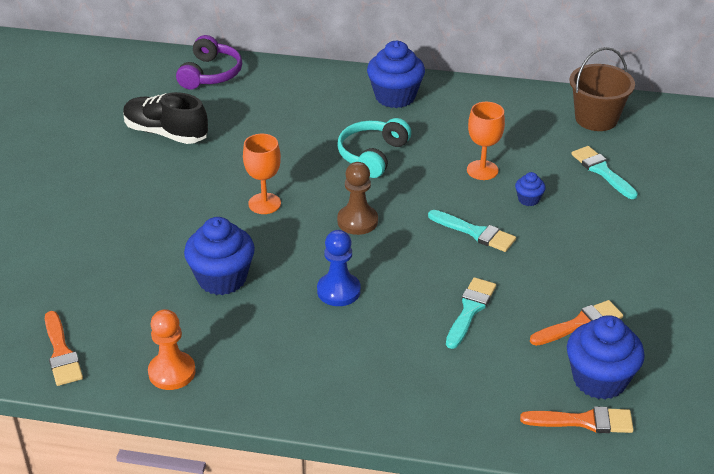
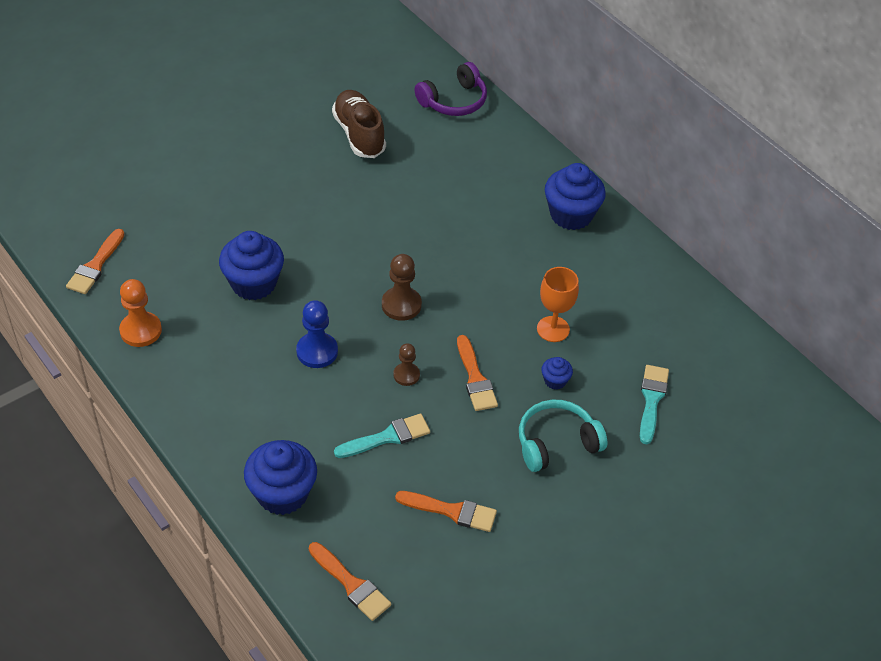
camera: 40 degrees right, 10 degrees up
black shoe [123,92,208,144] -> brown shoe [332,90,386,158]
orange goblet [243,134,281,214] -> none
turquoise headphones [337,118,411,178] -> turquoise headphones moved to [519,400,608,472]
turquoise brush [428,210,516,252] -> orange brush [457,335,498,411]
blue cupcake [567,315,645,399] -> blue cupcake moved to [244,440,317,515]
brown bucket [570,47,635,131] -> none
none -> brown pawn [393,343,420,386]

